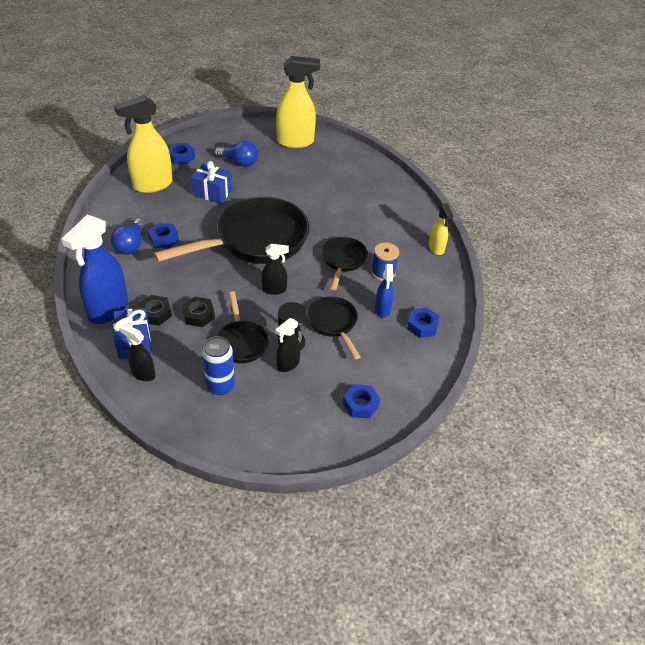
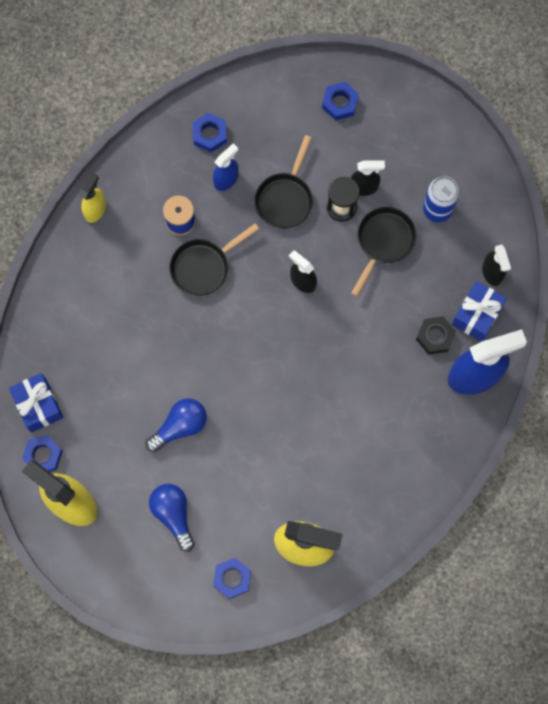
camera: 135 degrees left, 30 degrees up
blue light bulb [111,219,146,255] -> blue light bulb moved to [146,398,207,452]
blue nut [148,223,179,249] -> blue nut moved to [22,435,63,472]
black pan [154,197,310,264] -> none
black nut [182,296,215,327] -> none
blue gift [191,161,233,204] -> blue gift moved to [9,373,63,433]

